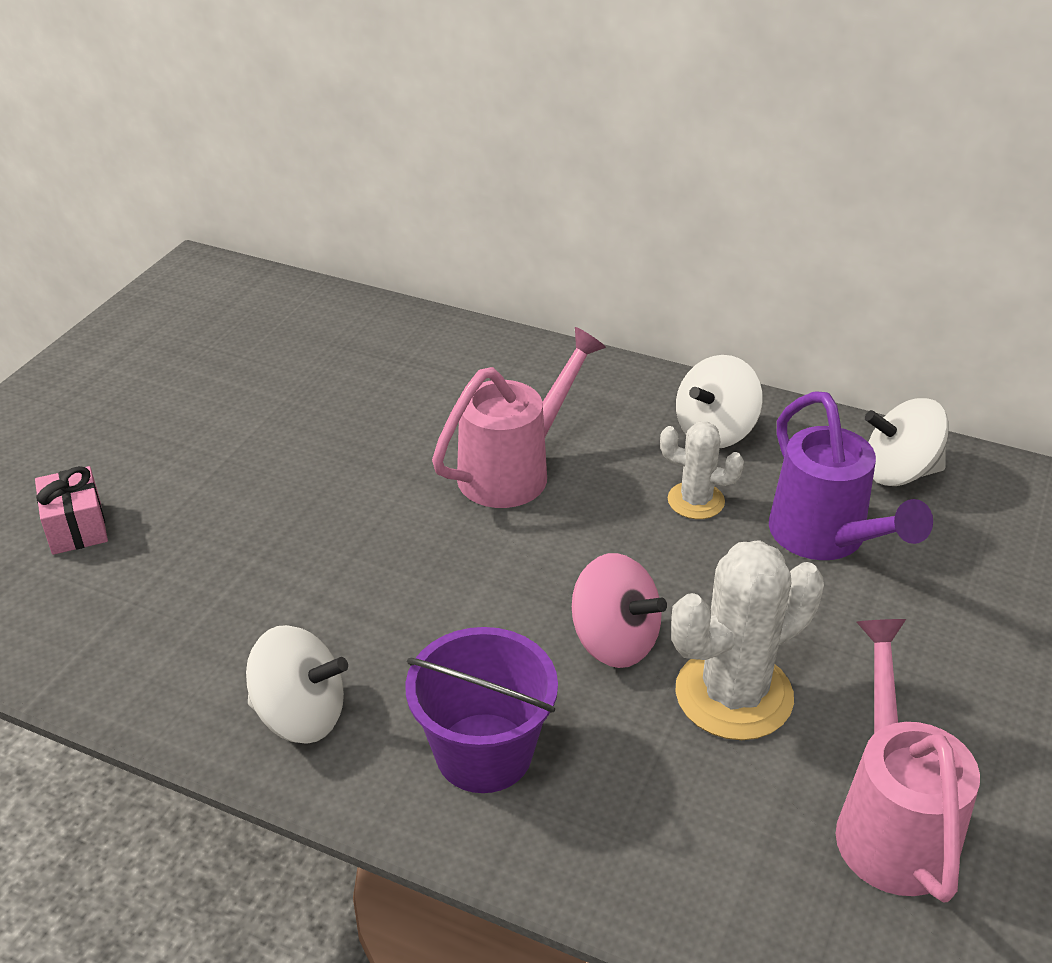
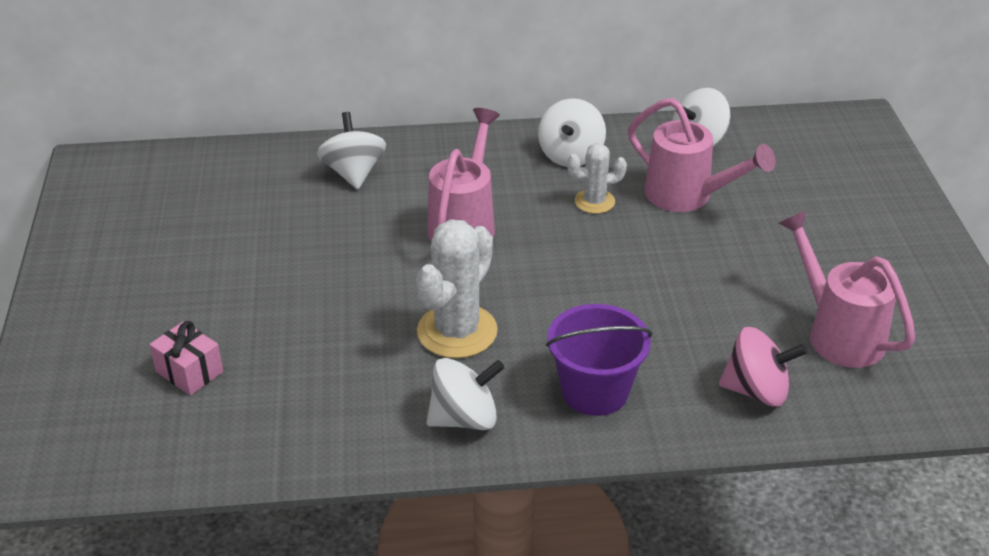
camera: 30 degrees left, 0 degrees up
pink spinning top [572,553,667,668] -> pink spinning top moved to [719,327,807,407]
white cactus [671,540,824,740] -> white cactus moved to [416,219,498,358]
purple watering can [769,391,933,560] -> pink watering can [628,98,776,212]
none -> white spinning top [317,112,386,189]

